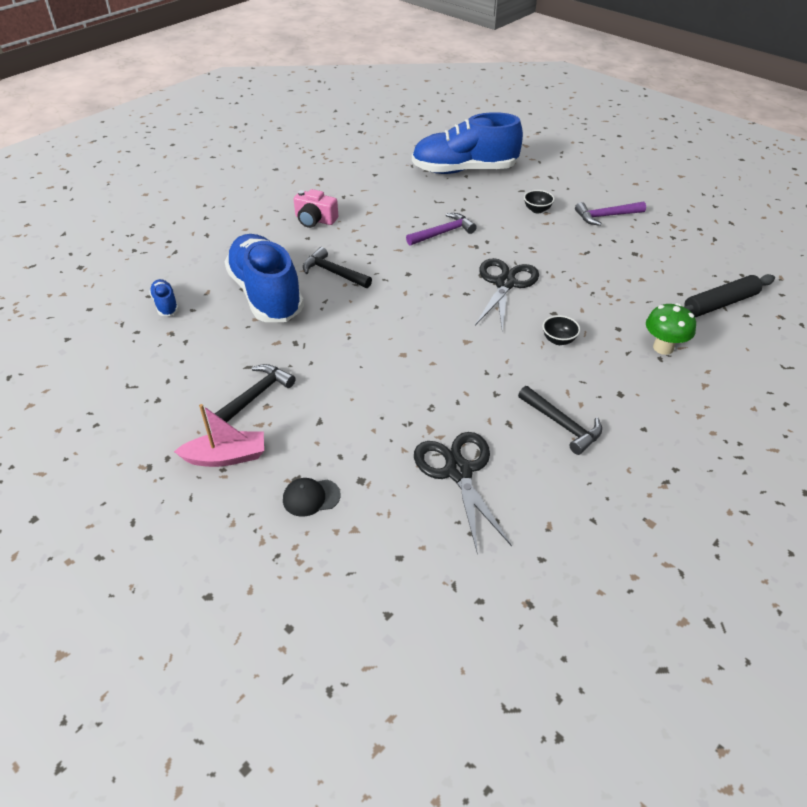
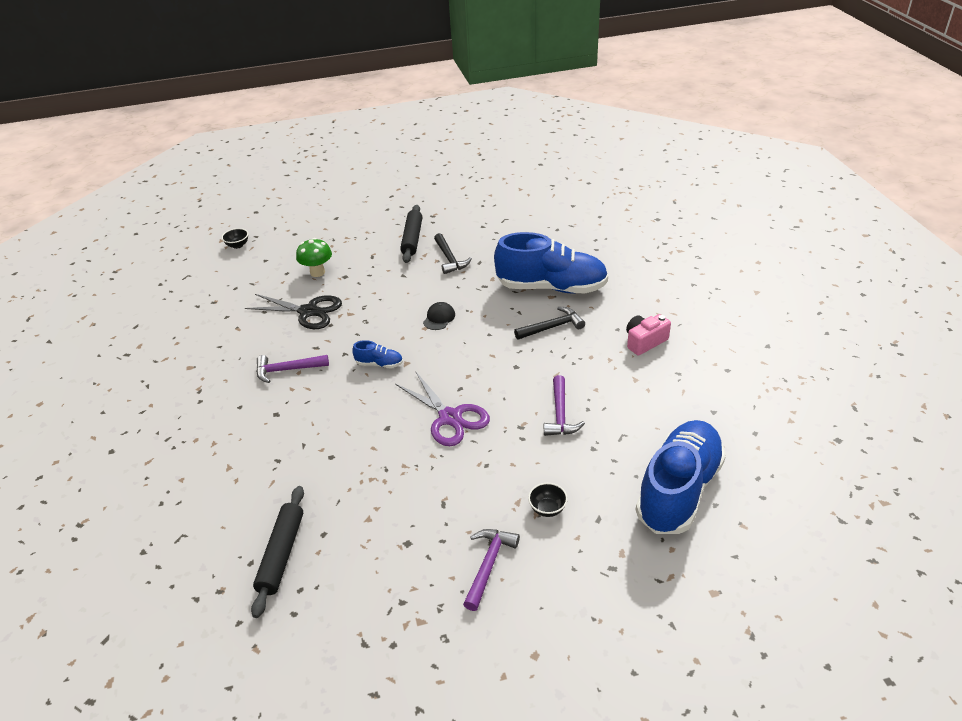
camera: 125 degrees right, 5 degrees down
blue shoe [149,279,179,316] -> blue shoe moved to [353,340,403,368]
pink boat [174,404,264,467] -> black rolling pin [400,205,422,263]
black cap [283,478,340,517] -> black cap moved to [423,302,455,330]
black scissors [475,258,539,330] -> purple scissors [395,372,490,446]
black hammer [518,386,602,455] -> purple hammer [256,355,329,383]
black bowl [543,315,580,345] -> black bowl moved to [222,228,248,249]
green mushroom [646,303,696,355] -> green mushroom moved to [296,238,332,277]

